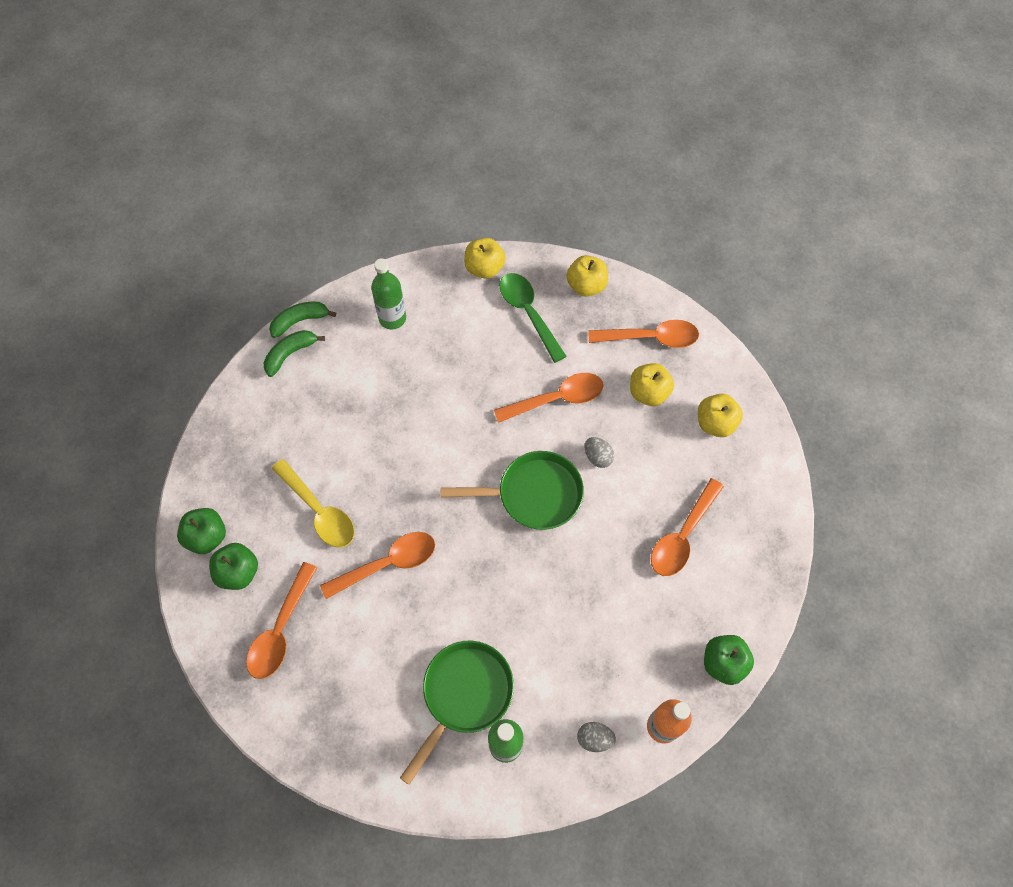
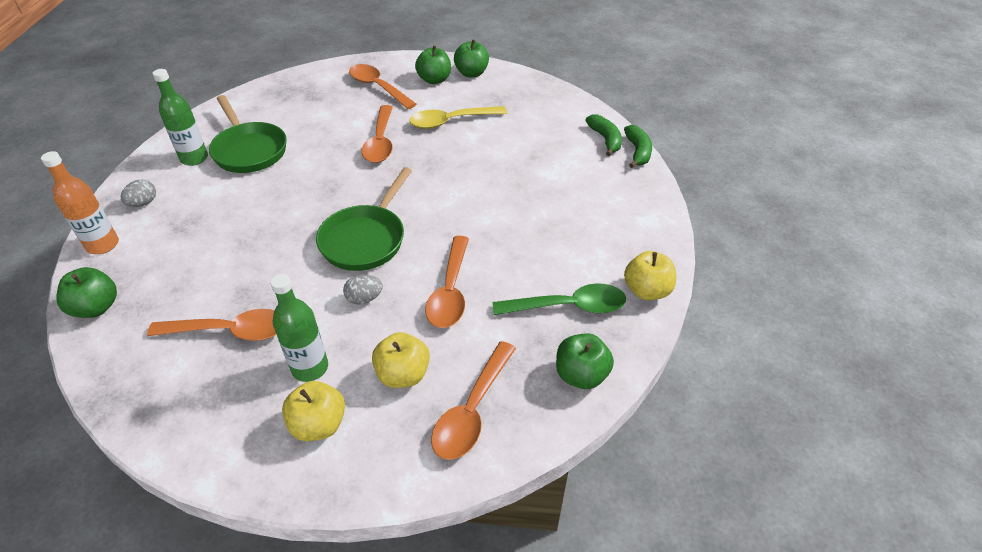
camera: 115 degrees right, 20 degrees down
green bottle [371,258,406,329] -> green bottle moved to [270,274,328,382]
yellow apple [566,255,608,297] -> green apple [556,333,614,389]
orange spoon [651,478,724,576] -> orange spoon turned 120 degrees clockwise [147,309,277,341]

